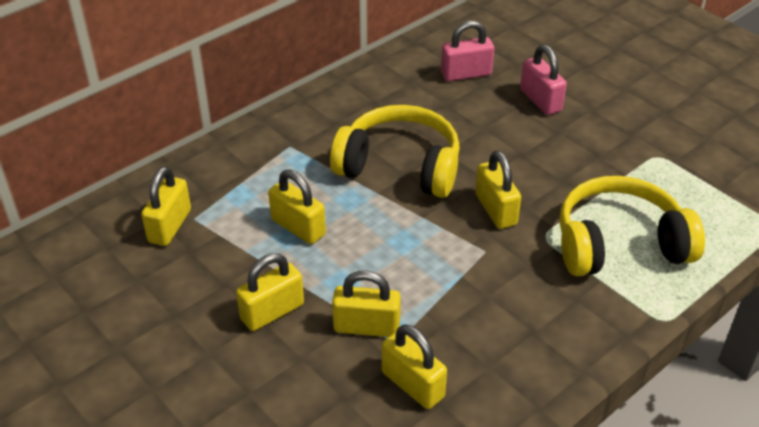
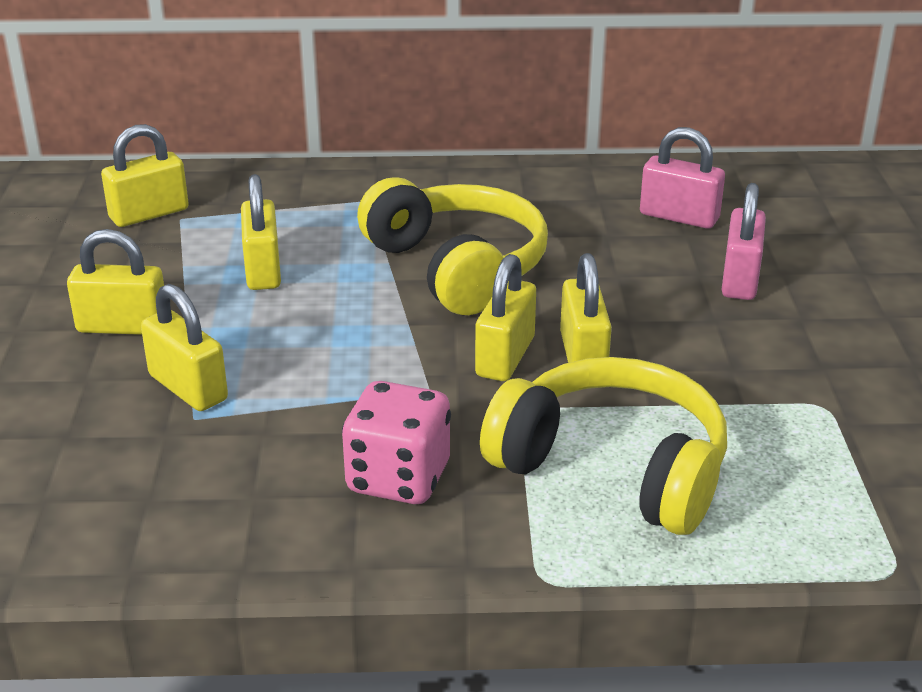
camera: 40 degrees right, 10 degrees down
yellow padlock [382,324,447,409] -> yellow padlock moved to [560,253,612,363]
none -> pink dice [342,381,451,504]

